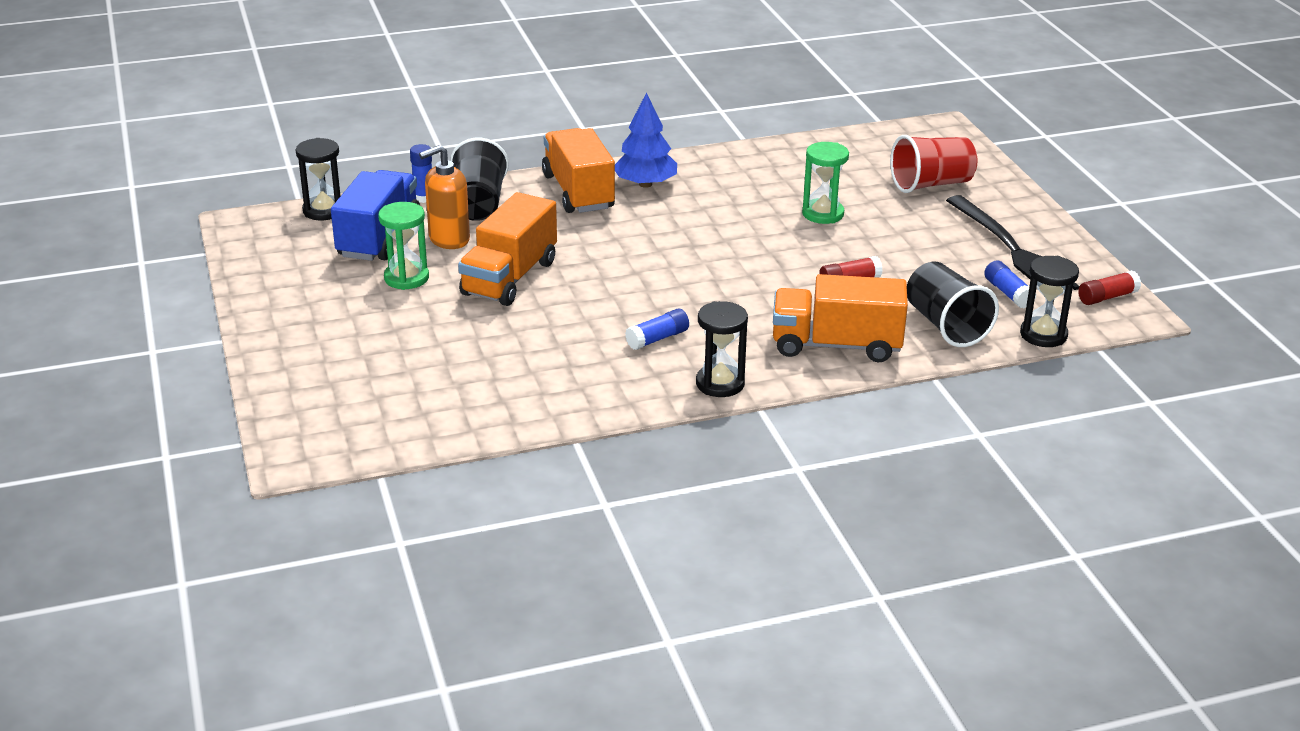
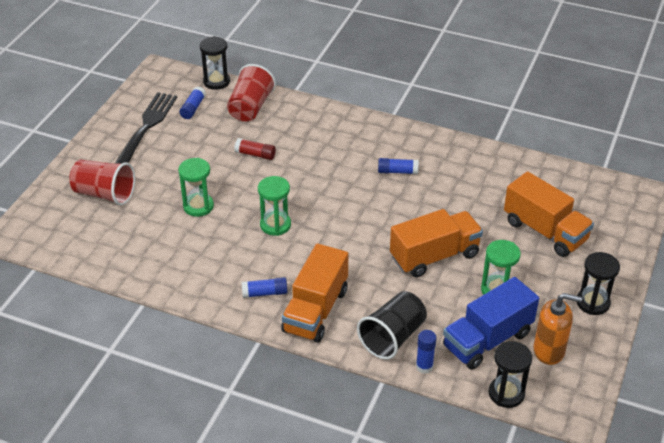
camera: 140 degrees left, 10 degrees up
orange soap dispenser [419,145,470,249] -> orange soap dispenser moved to [533,293,582,365]
blue tree [615,92,677,188] -> blue glue stick [241,277,287,298]
black hourglass [696,301,748,397] -> black hourglass moved to [577,252,620,315]
orange truck [773,274,908,362] -> orange truck moved to [504,171,594,257]
black cup [907,262,999,347] -> red cup [227,64,276,122]
red glue stick [1078,270,1141,305] -> none
none -> green hourglass [258,176,291,236]

